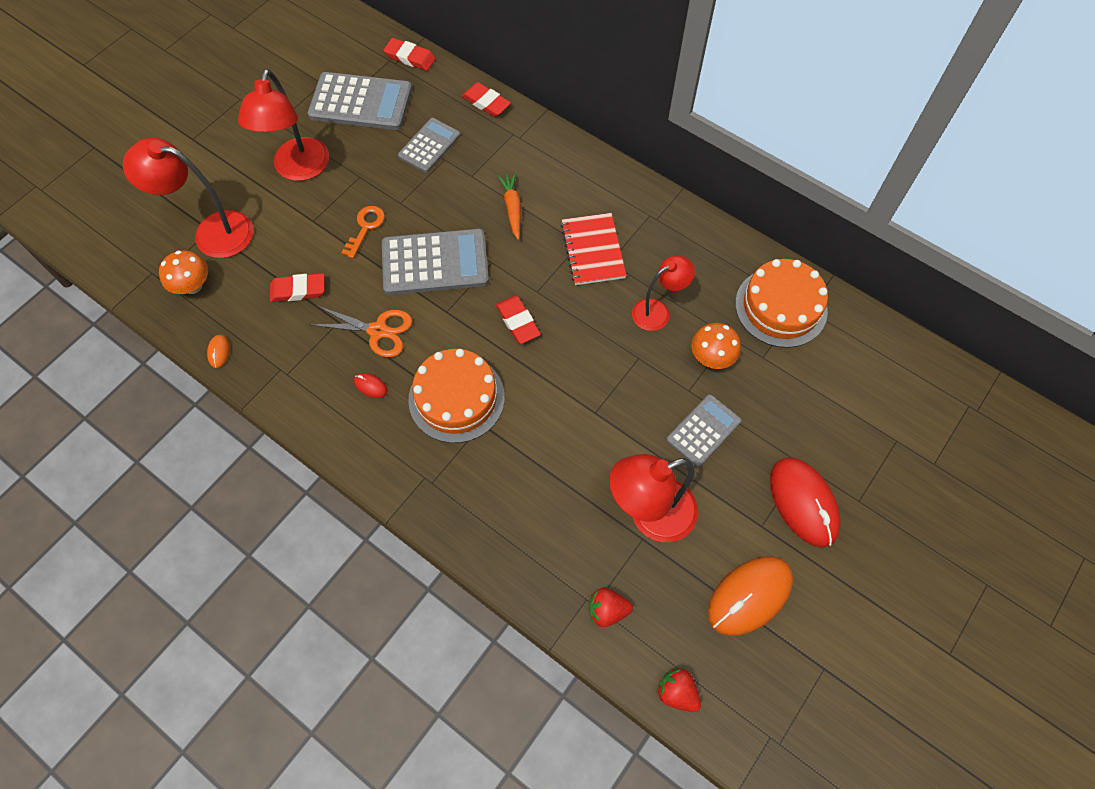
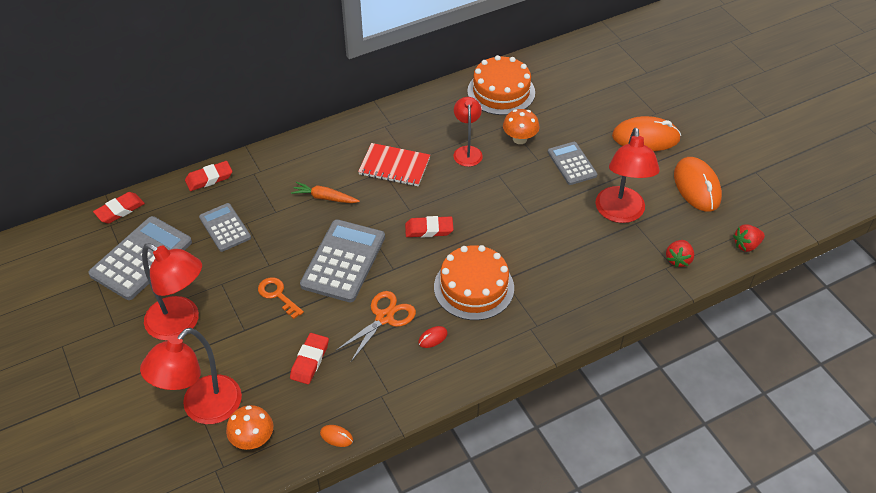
camera: 65 degrees left, 15 degrees down
red mouse [770,457,841,548] -> orange mouse [612,116,681,151]

